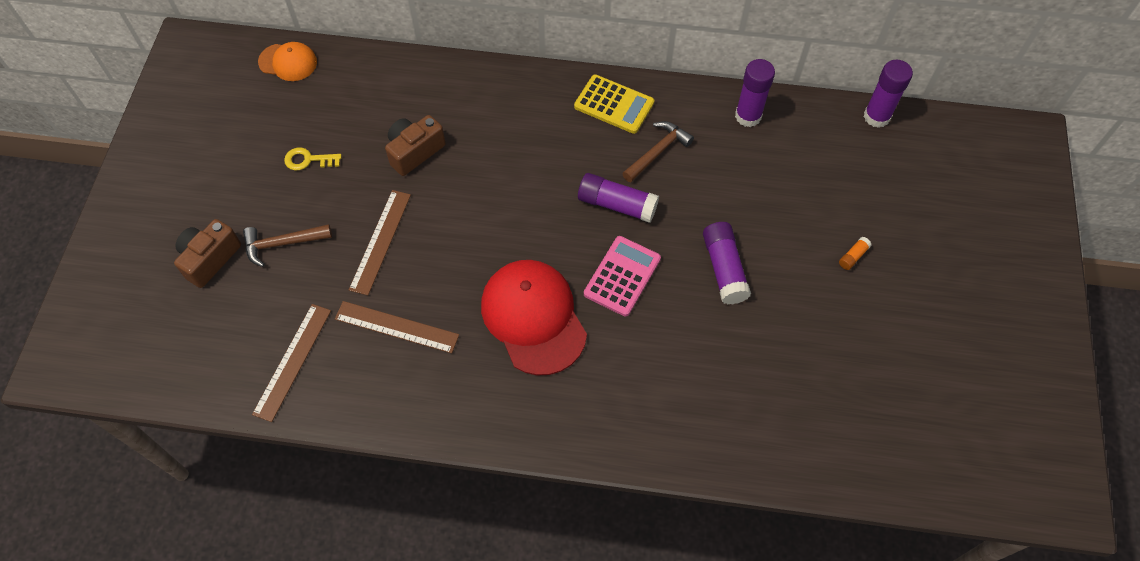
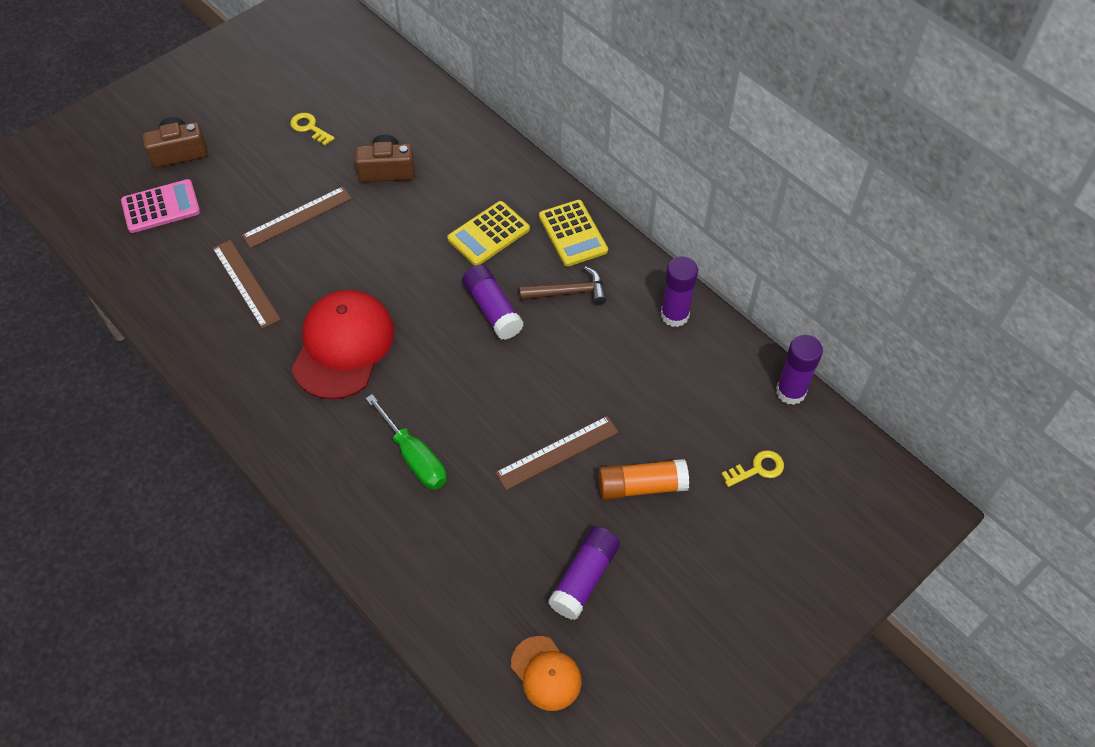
camera: 40 degrees right, 5 degrees down
brown hammer [243,224,332,267] -> none
brown ruler [252,304,331,422] -> brown ruler moved to [495,416,619,490]
orange cap [258,42,317,81] -> orange cap moved to [511,636,581,711]
pink calculator [584,236,661,316] -> pink calculator moved to [121,179,200,233]
purple glue stick [703,222,751,305] -> purple glue stick moved to [548,526,620,620]
orange glue stick [839,237,872,270] -> orange glue stick [598,459,689,500], size x2.15
none -> green screwdriver [365,394,447,490]
none -> yellow calculator [447,201,530,266]
none -> yellow key [721,450,784,487]

